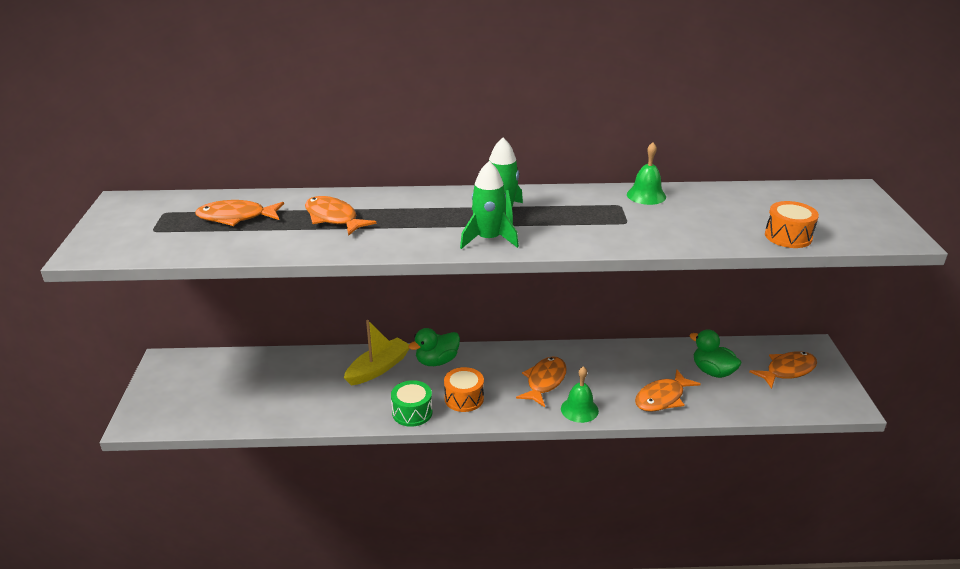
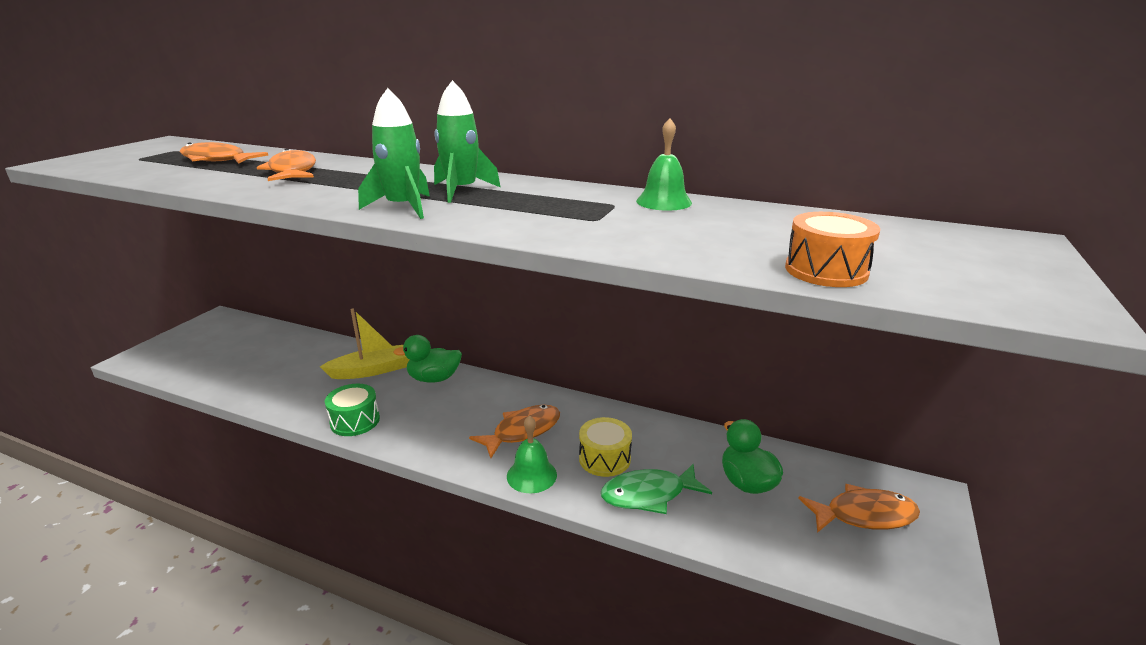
camera: 25 degrees right, 5 degrees down
orange drum [444,367,484,412] -> none
orange fish [635,369,701,412] -> green fish [601,464,712,514]
none -> yellow drum [579,417,632,477]

